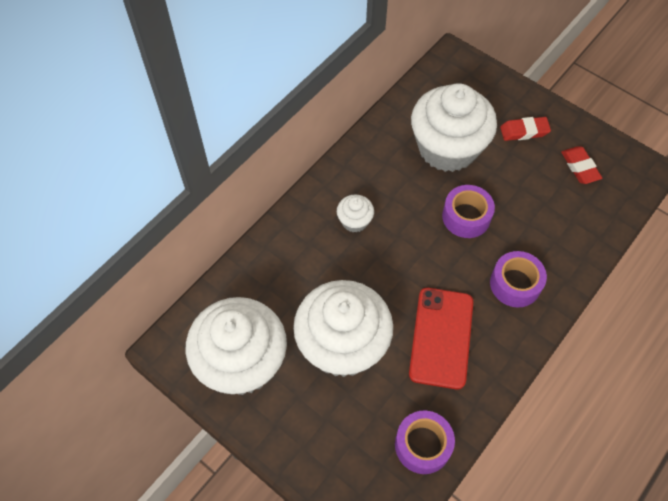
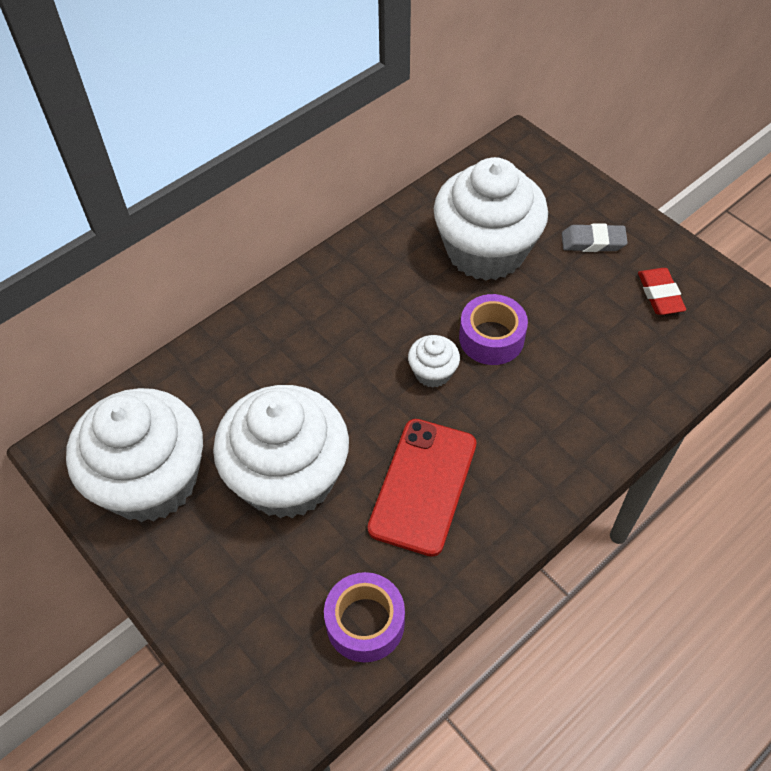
camera: 10 degrees right, 5 degrees down
white cupcake [337,194,374,233] -> white cupcake moved to [408,335,460,388]
purple tape [490,251,547,307] -> none
red eraser [500,117,551,141] -> grey eraser [562,223,628,252]

